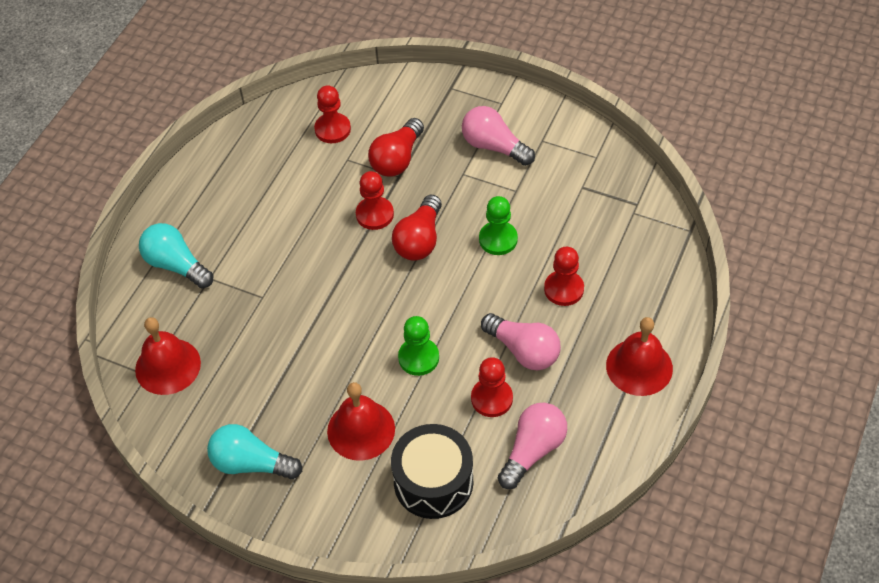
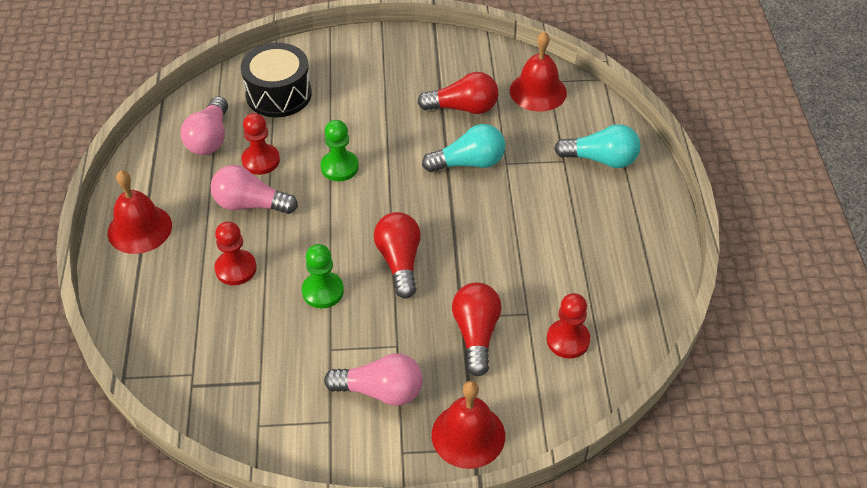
camera: 150 degrees right, 5 degrees down
turquoise light bulb [207,424,302,479] -> turquoise light bulb moved to [422,124,505,172]
red bell [327,382,395,461] -> red bell moved to [432,381,505,469]
red pawn [356,171,394,230] -> none
none -> red light bulb [417,72,498,114]

